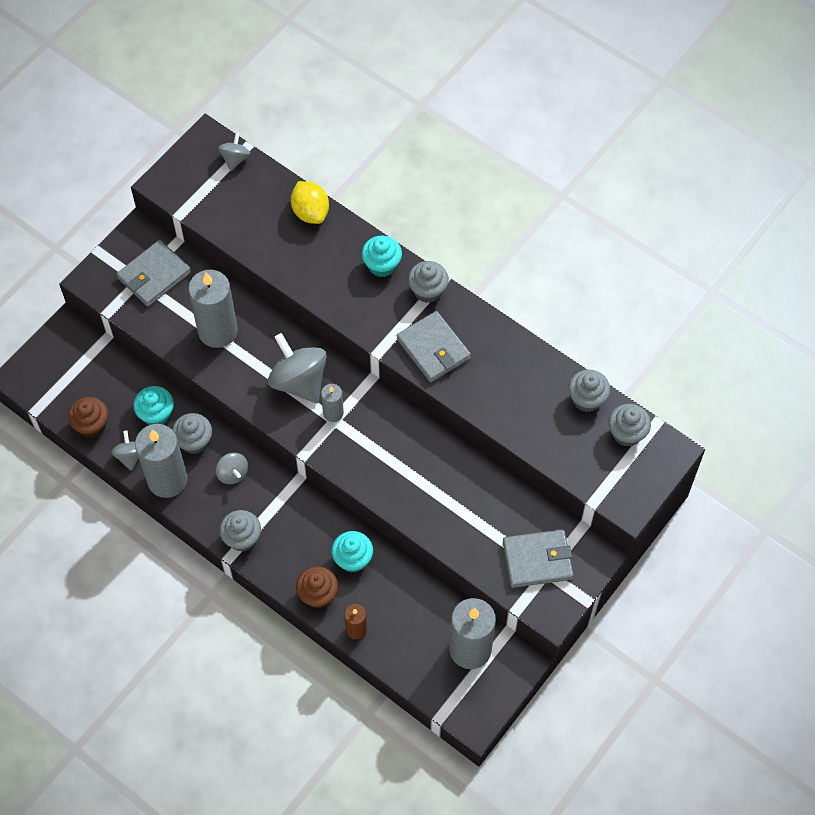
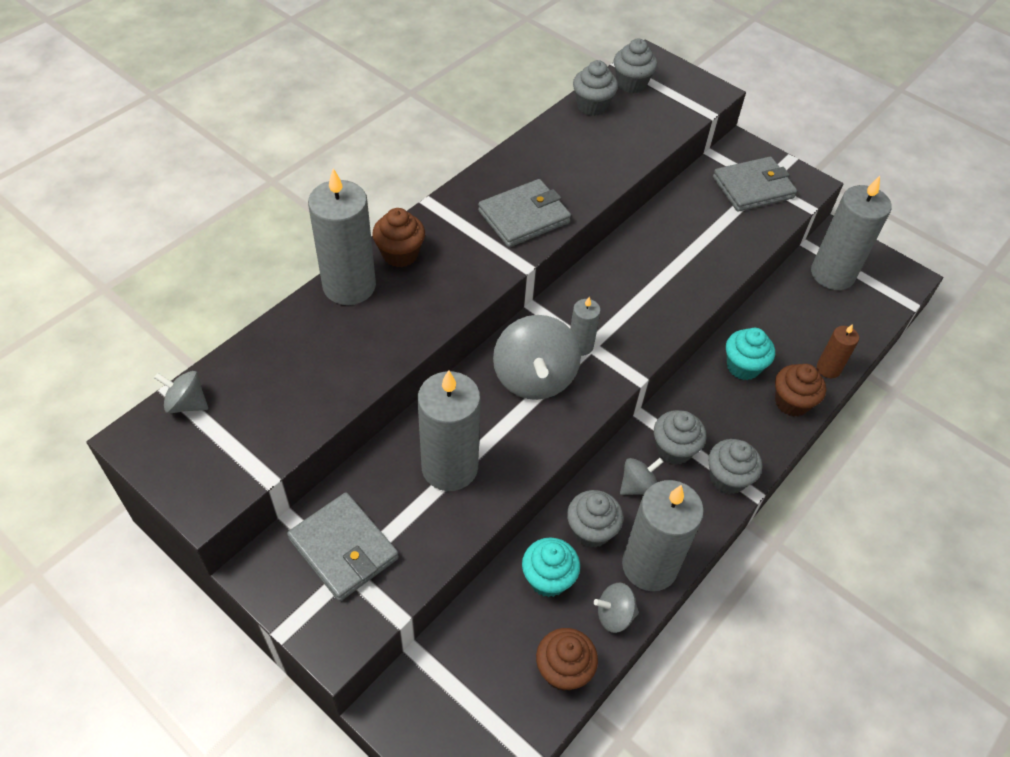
camera: 90 degrees left, 10 degrees down
grey spinning top [268,333,327,403] -> grey spinning top turned 60 degrees counterclockwise [493,315,581,400]
yellow lemon [291,181,329,224] -> none
turquoise cupcake [362,236,402,277] -> brown cupcake [372,208,425,267]
grey cupcake [408,261,449,303] -> grey cupcake moved to [654,410,707,465]
grey wallet [503,529,574,588] -> grey wallet turned 75 degrees clockwise [713,157,797,212]
none -> grey candle [308,168,376,305]

